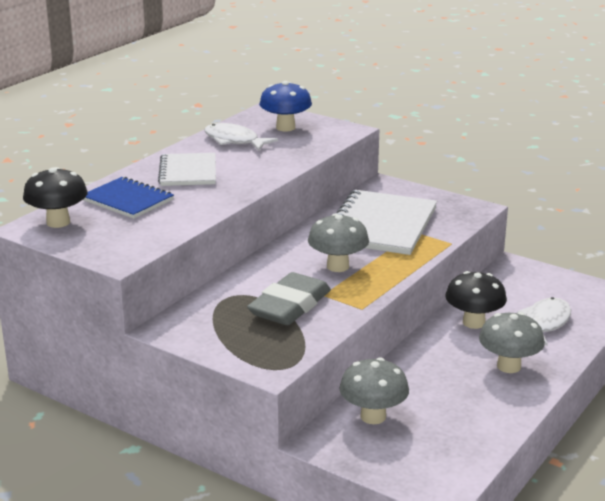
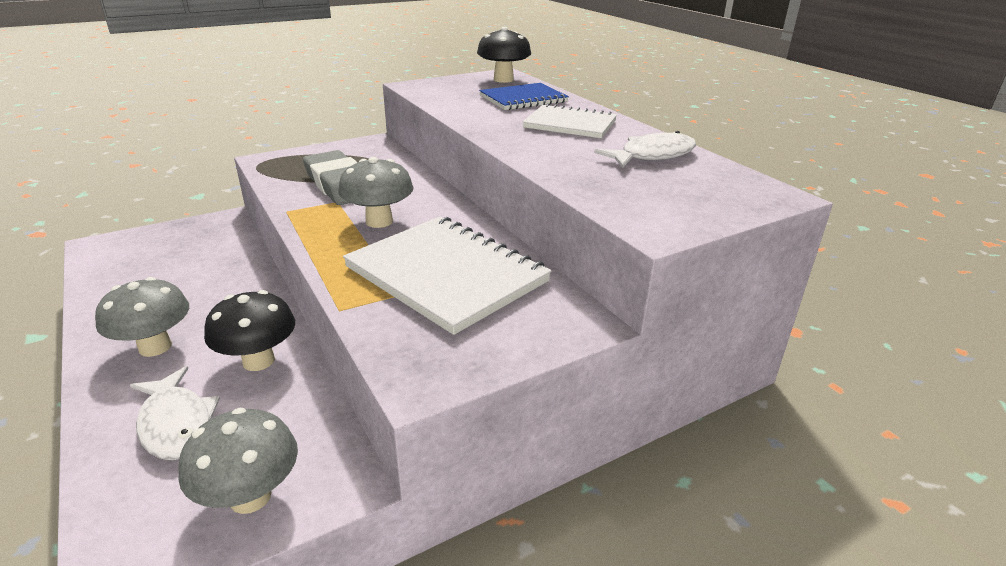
camera: 115 degrees right, 5 degrees up
blue mushroom [259,81,312,131] -> none
grey mushroom [339,358,409,424] -> grey mushroom moved to [178,408,298,514]

